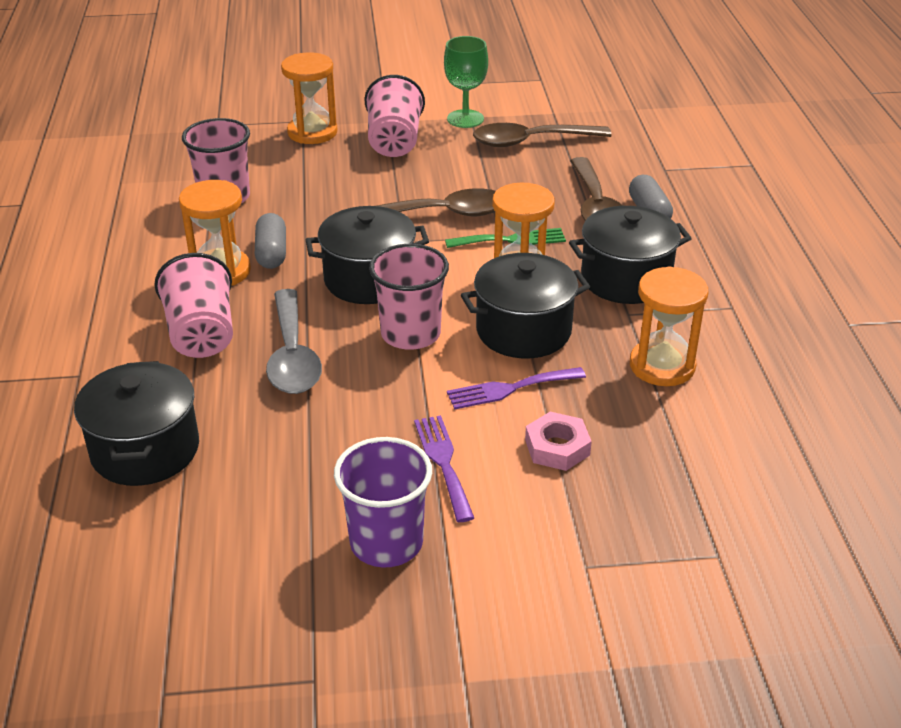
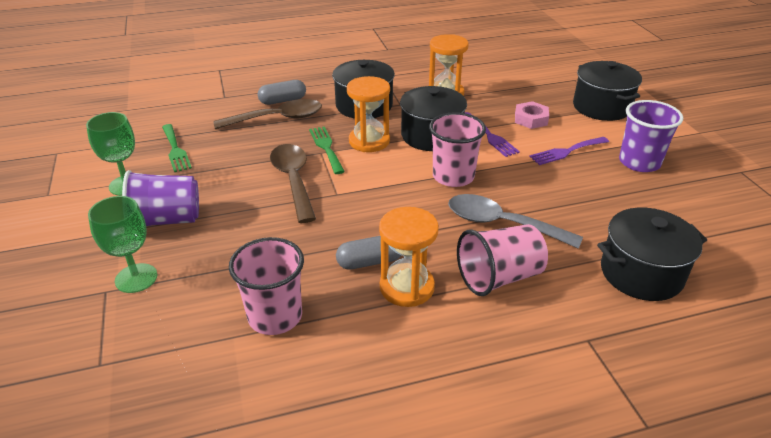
camera: 100 degrees left, 0 degrees up
grey spoon [266,289,322,394] -> grey spoon turned 135 degrees counterclockwise [448,194,583,249]
orange hourglass [281,52,338,144] -> green goblet [88,196,157,293]
black pot [306,206,429,304] -> black pot moved to [573,61,642,121]
pink cup [364,75,425,157] -> purple cup [122,170,199,226]
brown spoon [473,123,611,147] -> green fork [162,124,192,172]

